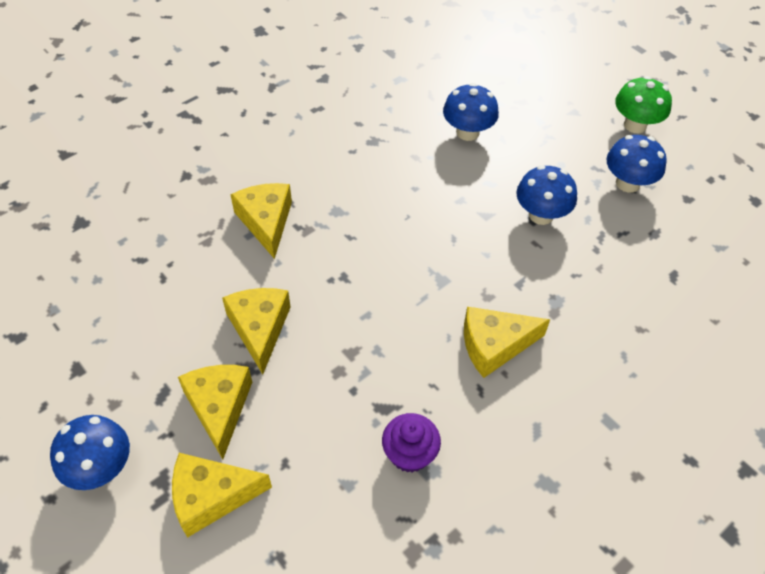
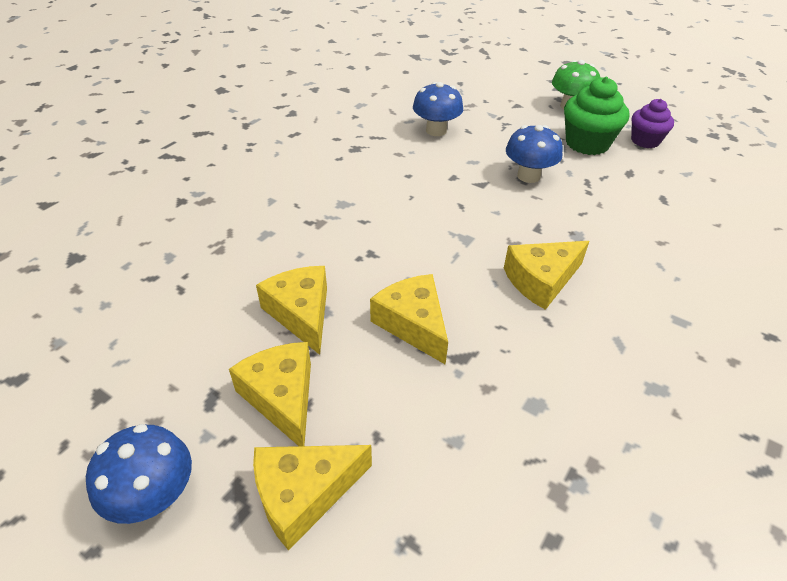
camera: 15 degrees left, 10 degrees down
yellow cheese [230,183,292,259] -> yellow cheese moved to [370,274,448,365]
purple cupcake [382,413,441,473] -> purple cupcake moved to [631,99,674,148]
blue mushroom [607,135,667,193] -> green cupcake [564,77,629,155]

